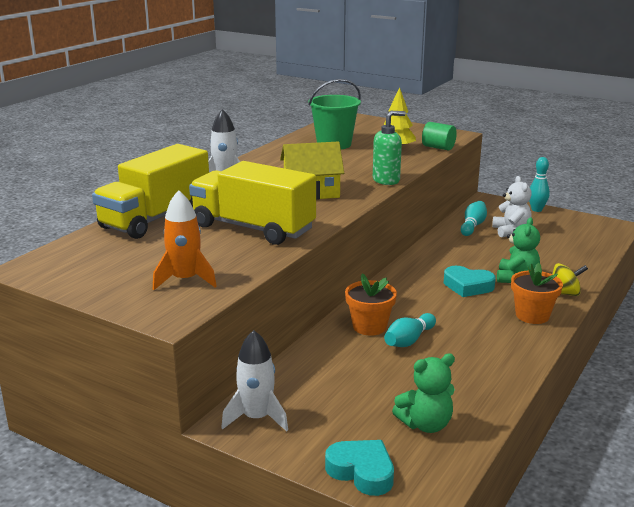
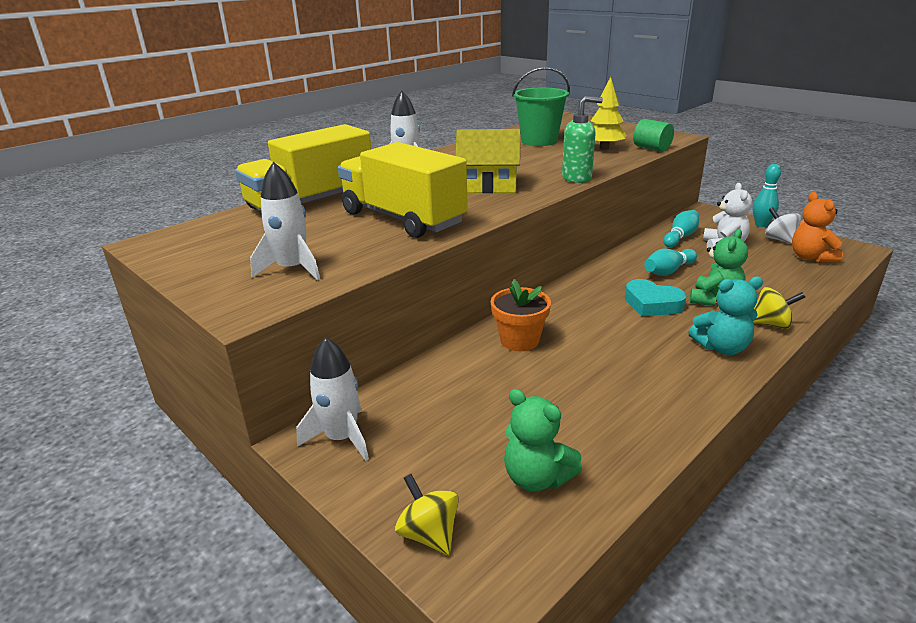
camera: 15 degrees right, 5 degrees up
orange rocket [153,190,217,290] -> white rocket [250,162,320,280]
turquoise heart [325,440,394,496] -> yellow spinning top [395,474,459,555]
turquoise bowling pin [384,313,436,347] -> turquoise bowling pin moved to [644,248,697,276]
green teddy bear [392,353,455,433] -> green teddy bear turned 45 degrees clockwise [504,389,582,492]
orange flower pot [511,263,563,324] -> turquoise teddy bear [688,276,763,355]
none -> white spinning top [765,207,801,244]
none -> orange teddy bear [792,192,843,263]

